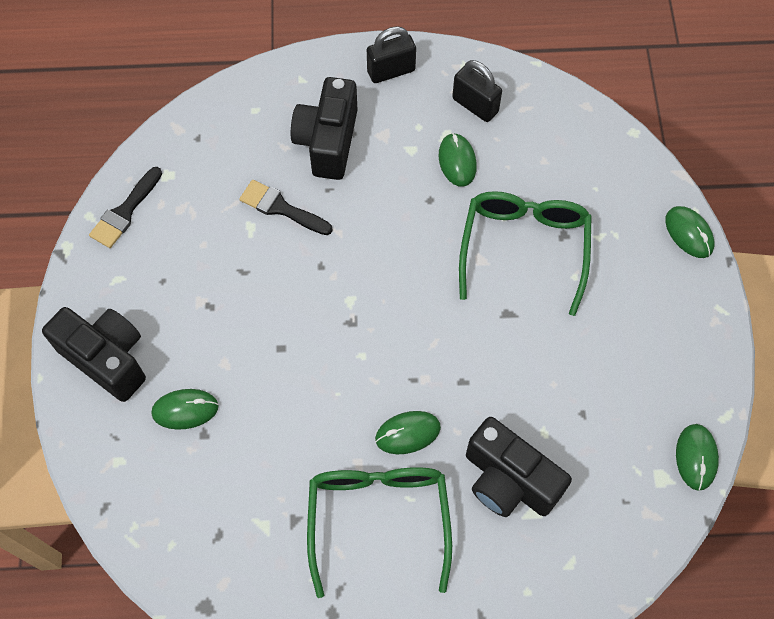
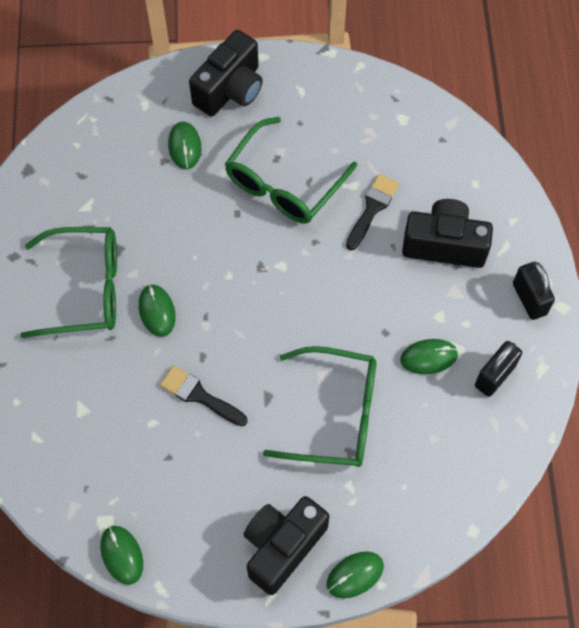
camera: 90 degrees right, 0 degrees up
black brush [89,167,162,248] -> black brush moved to [160,365,248,426]
black camera [466,417,572,517] -> black camera moved to [243,496,329,595]
green mouse [676,424,719,491] -> green mouse turned 60 degrees clockwise [100,526,143,585]
none -> green glasses [225,117,357,224]

